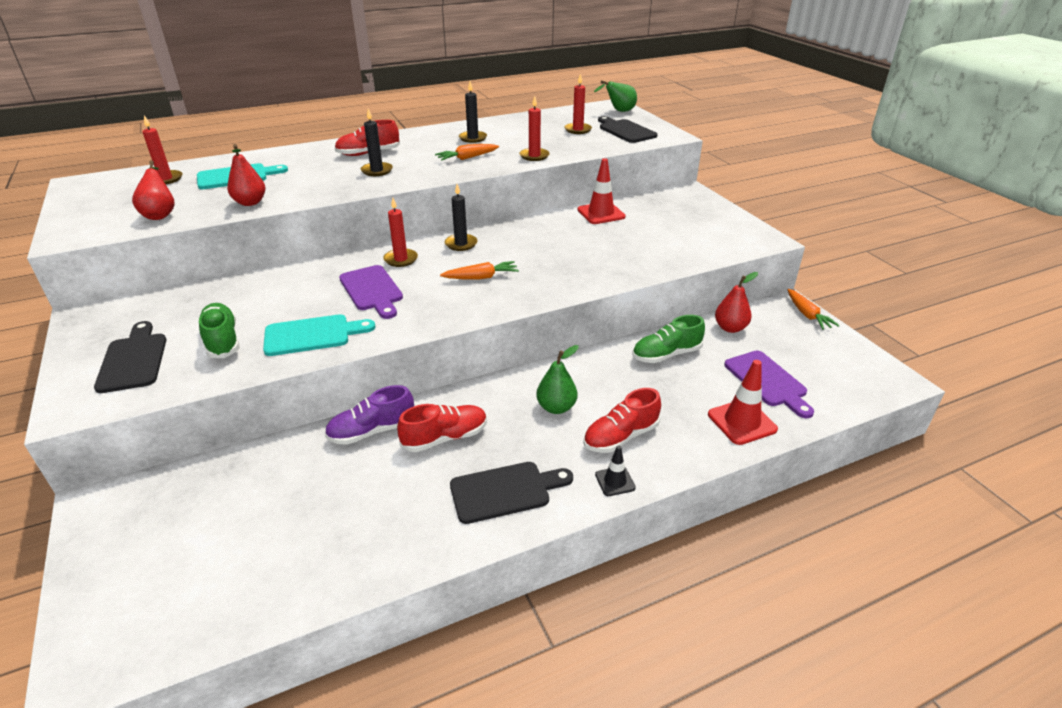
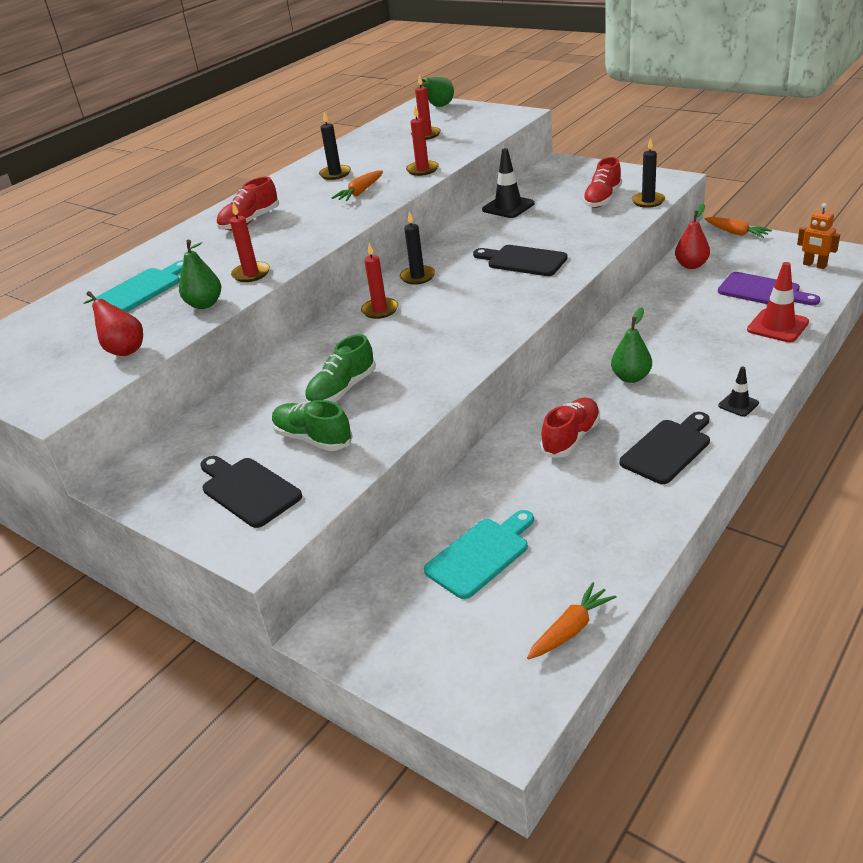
camera: 25 degrees left, 0 degrees up
red candle [142,115,182,184] -> red candle moved to [230,202,270,282]
red pear [227,144,266,206] -> green pear [179,240,221,309]
turquoise cutting board [263,314,376,356] -> turquoise cutting board moved to [424,510,534,599]
purple shoe [324,385,414,445] -> none
purple cutting board [339,265,403,319] -> none
black candle [361,108,393,176] -> black candle moved to [632,138,665,208]
orange carrot [440,261,519,280] -> orange carrot moved to [527,582,617,660]
red traffic cone [577,158,626,224] -> black traffic cone [482,148,535,218]
red shoe [583,388,661,453] -> red shoe moved to [583,157,622,208]
black cutting board [598,116,658,143] -> black cutting board moved to [473,245,568,276]
green shoe [632,315,705,363] -> green shoe moved to [305,334,376,403]
none -> orange robot [797,203,840,269]

